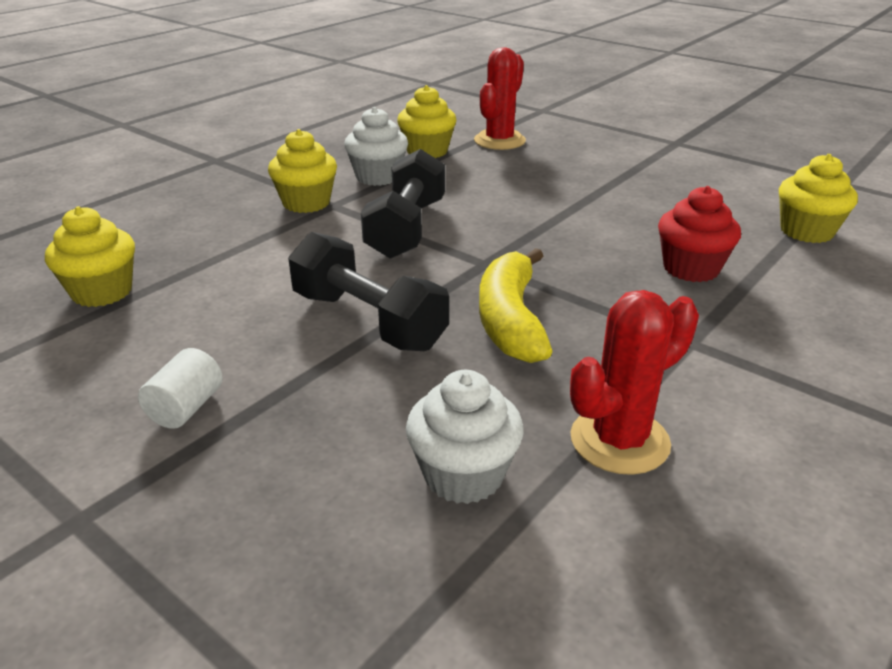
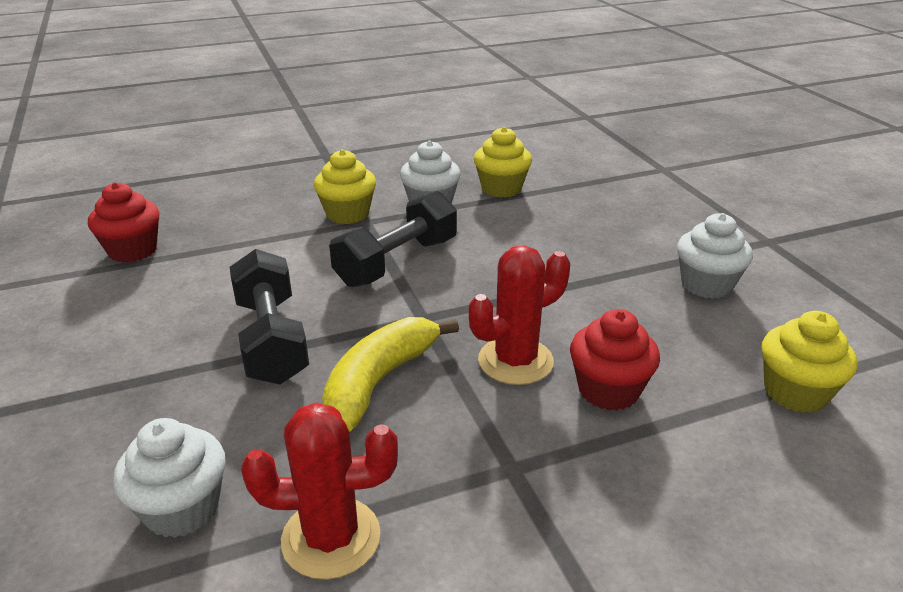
camera: 30 degrees right, 0 degrees up
yellow cupcake [45,206,135,307] -> red cupcake [88,182,160,263]
white cylinder [138,348,223,429] -> none
red cactus [474,47,526,150] -> red cactus moved to [469,245,570,385]
none -> white cupcake [677,213,753,299]

